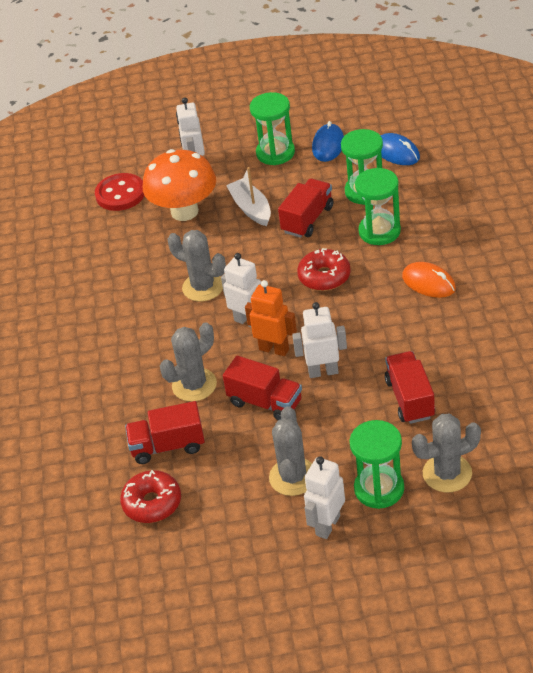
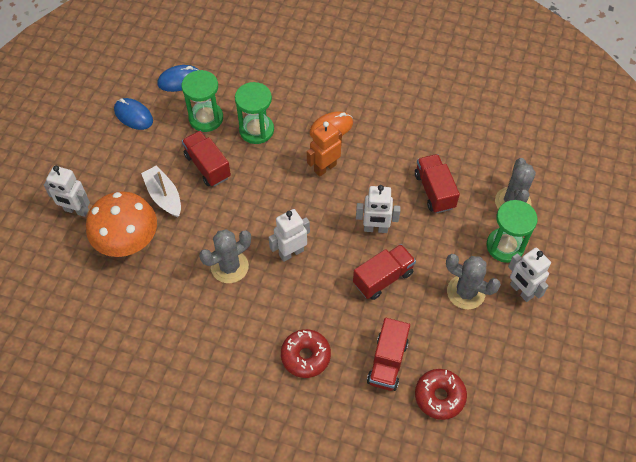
camera: 70 degrees left, 15 degrees up
red button [95,173,144,211] -> none
grey cactus [160,322,217,402] -> none
white boat [226,167,271,226] -> white boat turned 60 degrees clockwise [141,165,181,217]
orange robot [245,280,297,356] -> orange robot moved to [307,121,342,177]
green hourglass [250,92,295,165] -> none
white robot [292,302,347,378] -> white robot turned 105 degrees counterclockwise [356,185,401,233]
red donut [297,248,351,291] -> red donut moved to [281,329,331,378]
red truck [385,351,435,424] -> red truck turned 60 degrees clockwise [415,154,460,213]

